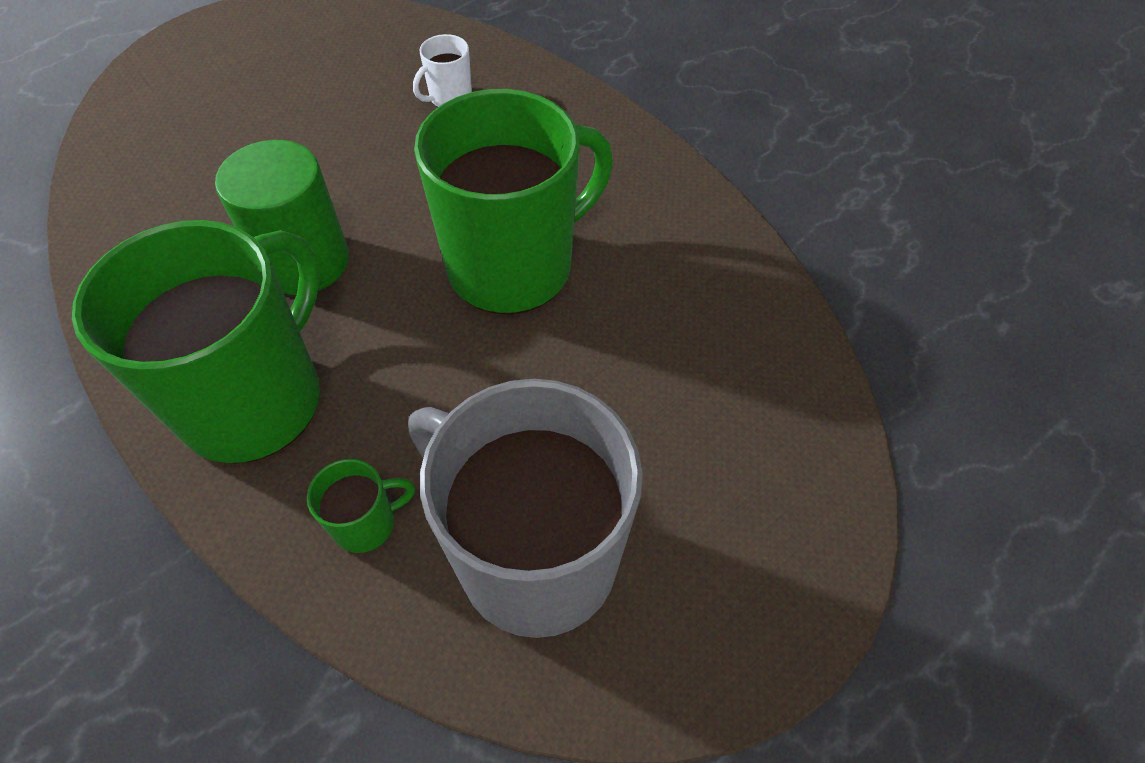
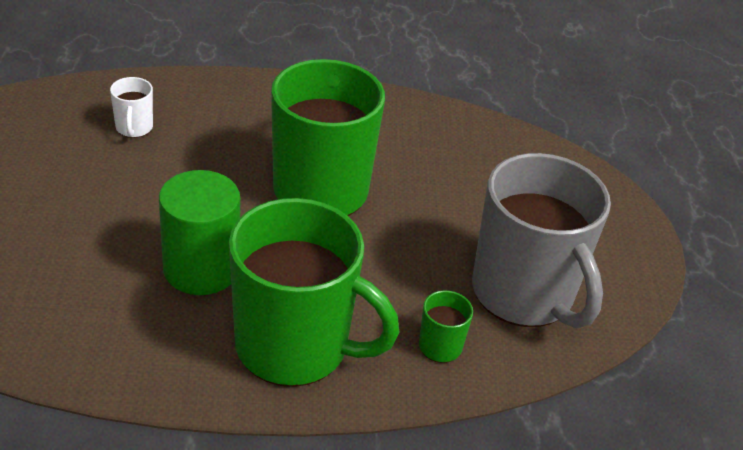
camera: 55 degrees left, 15 degrees down
green mug [72,220,320,464] -> green mug turned 135 degrees clockwise [229,198,400,387]
grey mug [408,379,643,638] -> grey mug turned 105 degrees counterclockwise [472,153,611,328]

